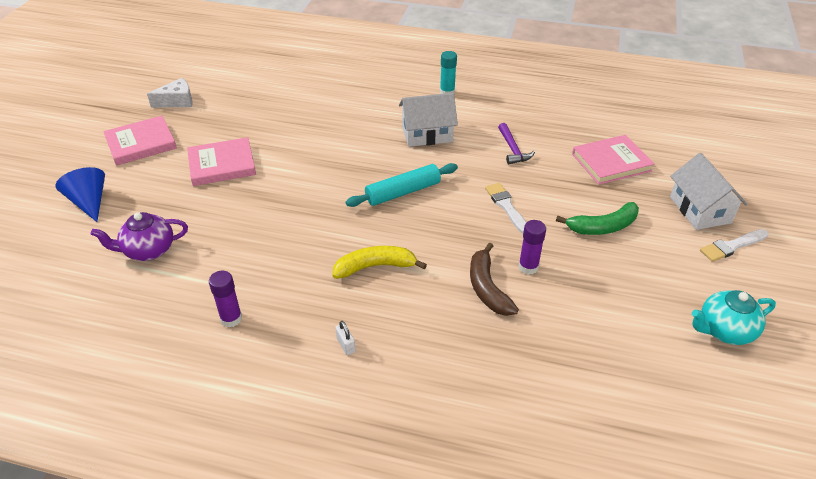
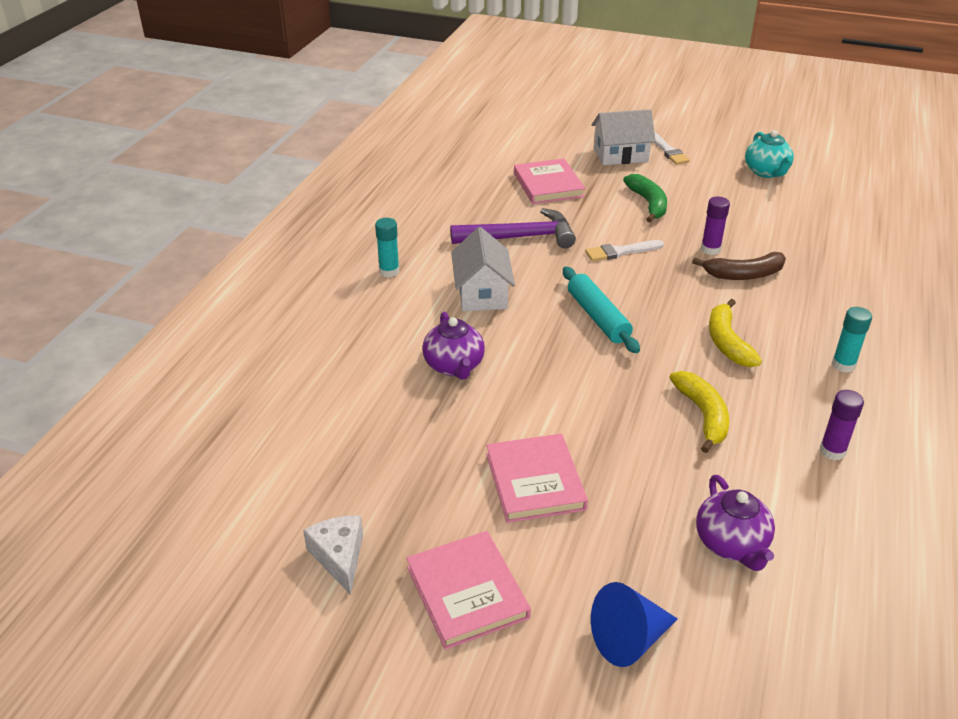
camera: 85 degrees left, 5 degrees down
white padlock [335,321,356,355] -> turquoise glue stick [832,307,872,372]
purple hammer [498,123,535,164] -> purple hammer [450,208,576,248], size x1.76
none -> purple teapot [422,312,485,380]
none -> yellow banana [669,371,729,453]

